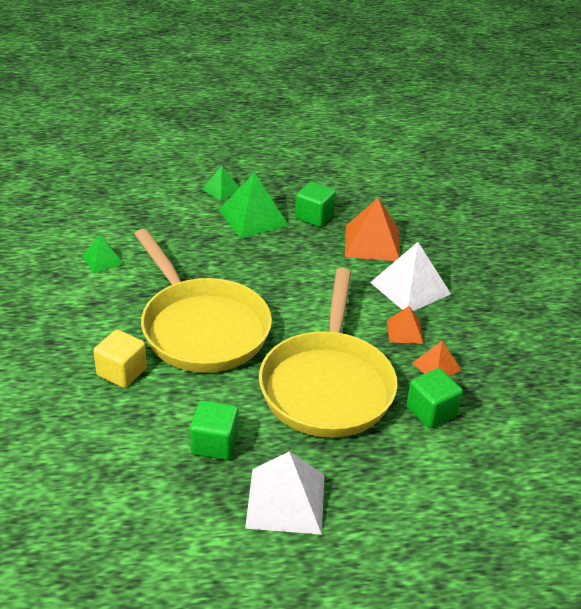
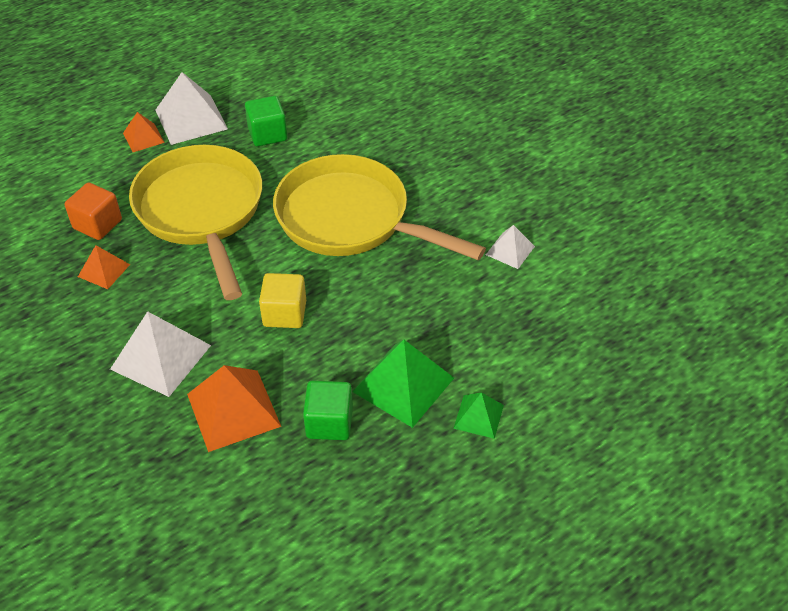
camera: 155 degrees right, 10 degrees up
green pyramid [82,235,123,273] -> white pyramid [486,225,535,269]
yellow cube [93,329,147,388] -> yellow cube moved to [259,273,306,328]
orange pyramid [387,306,424,344] -> orange pyramid moved to [123,112,165,152]
green cube [407,368,463,429] -> orange cube [65,182,122,240]

